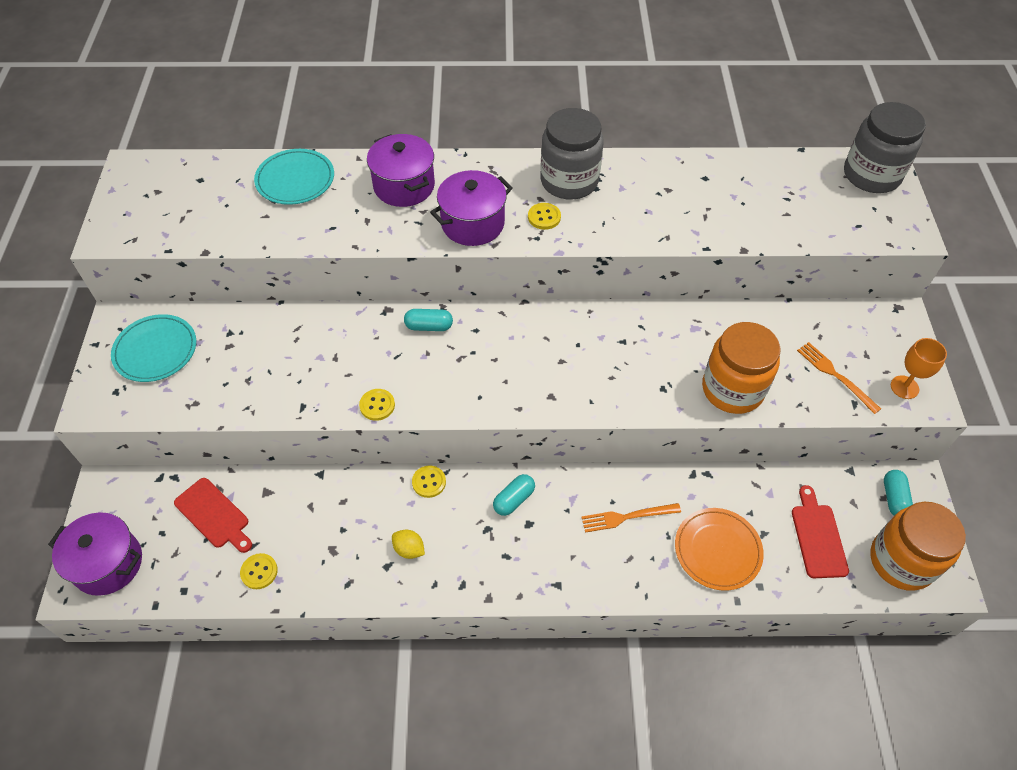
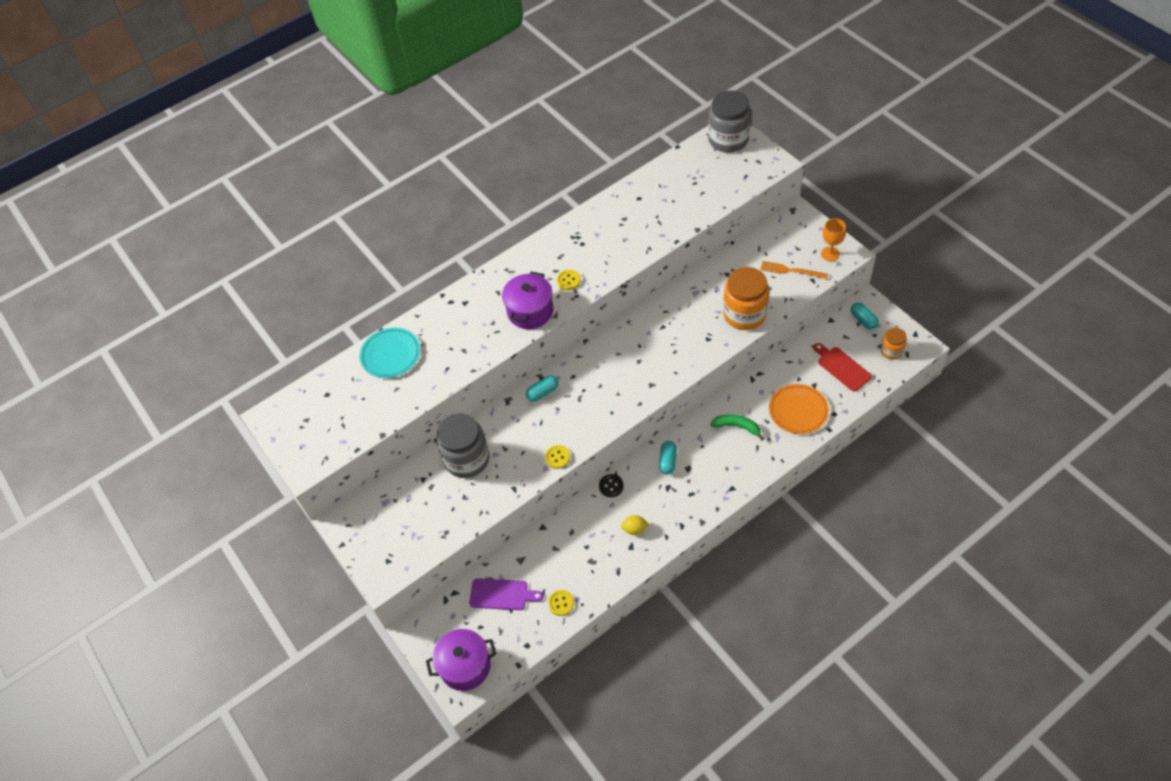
camera: 30 degrees left, 0 degrees up
turquoise plate [111,314,196,382] -> none
red cutting board [174,478,252,553] -> purple cutting board [469,578,543,610]
purple pot [367,134,435,207] -> none
yellow button [412,465,446,498] -> black button [599,474,624,497]
grey jar [540,108,604,200] -> grey jar moved to [437,414,490,478]
orange fork [581,503,681,533] -> green banana [710,415,764,441]
orange jar [870,502,966,591] -> orange jar [881,328,907,360], size x0.53

